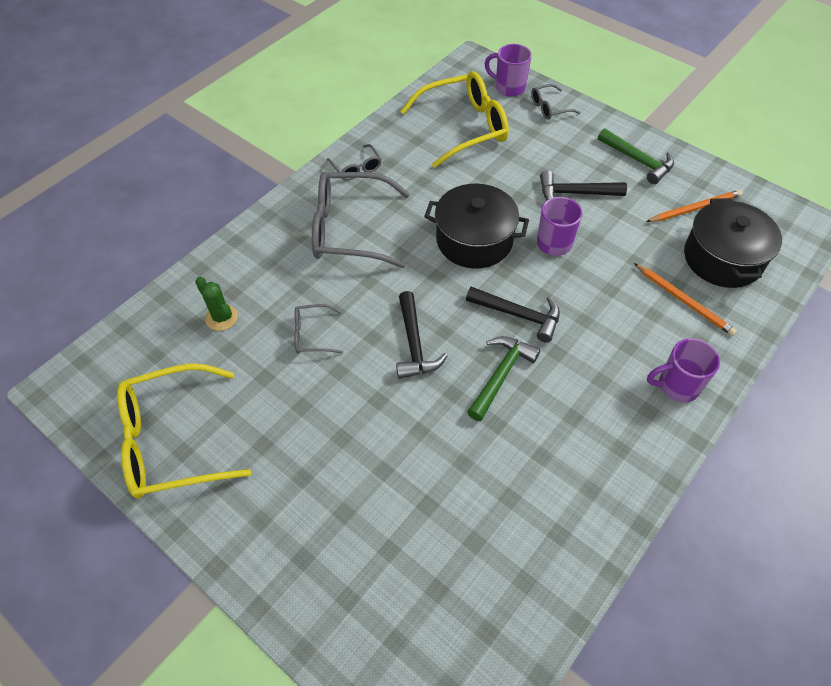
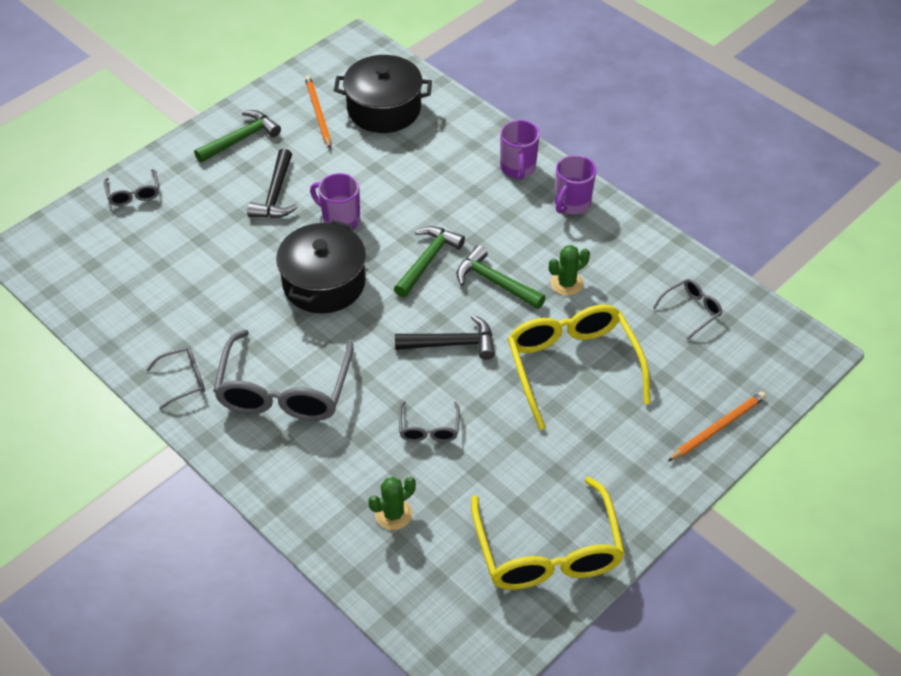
camera: 85 degrees left, 5 degrees down
yellow glasses [401,71,509,168] -> yellow glasses moved to [507,305,651,430]
black hammer [466,287,560,343] -> green hammer [394,226,465,297]
purple mug [484,44,532,97] -> purple mug moved to [555,155,597,214]
orange pencil [634,263,737,336] -> orange pencil moved to [668,391,766,461]
none -> green cactus [549,245,590,296]
none -> grey glasses [653,279,723,340]

